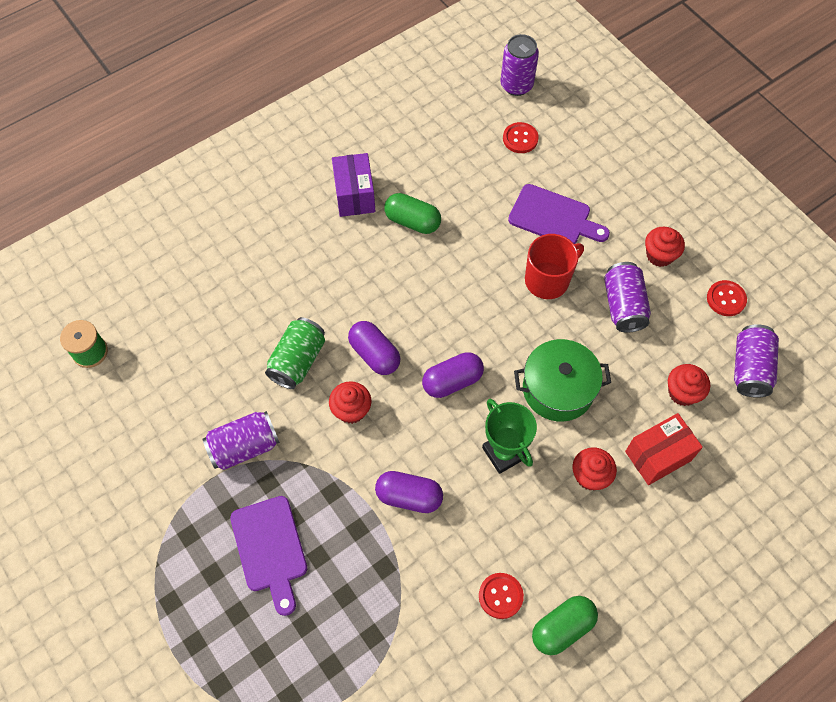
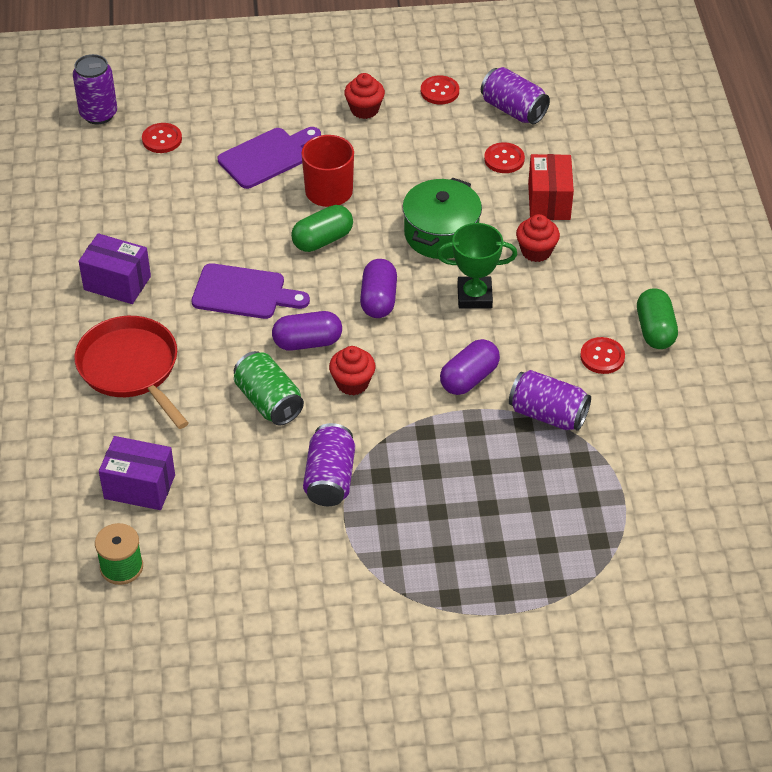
camera: 60 degrees left, 15 degrees down
purple cutting board [230,496,307,616] -> purple cutting board moved to [192,263,310,319]
green capsule [384,193,441,234] -> green capsule moved to [291,205,353,252]
purple can [604,262,651,333] -> purple can moved to [509,370,591,431]
red cupcake [668,364,710,406] -> red button [484,142,525,173]
none -> red pan [74,316,189,429]
none -> purple box [99,436,175,510]

